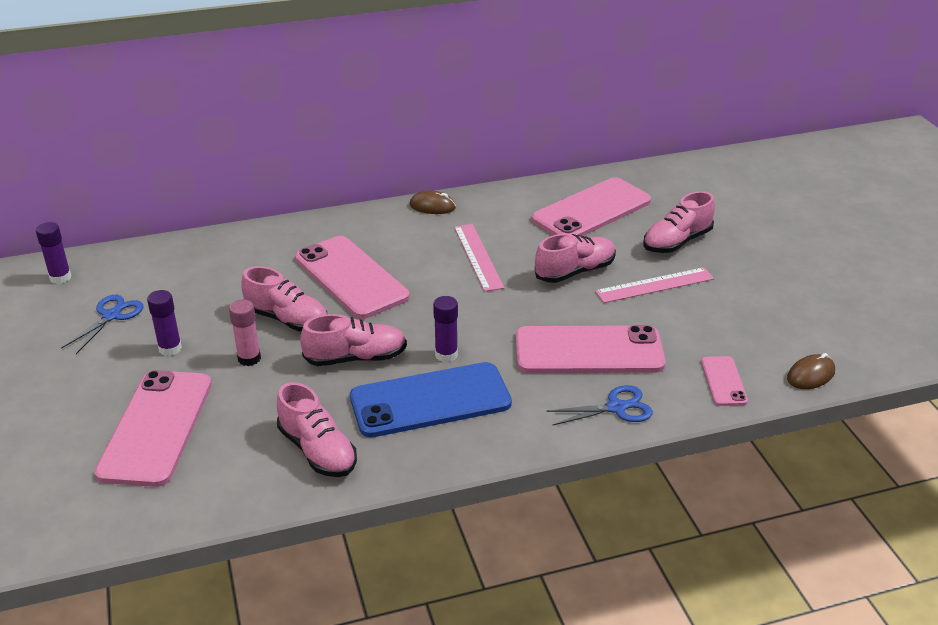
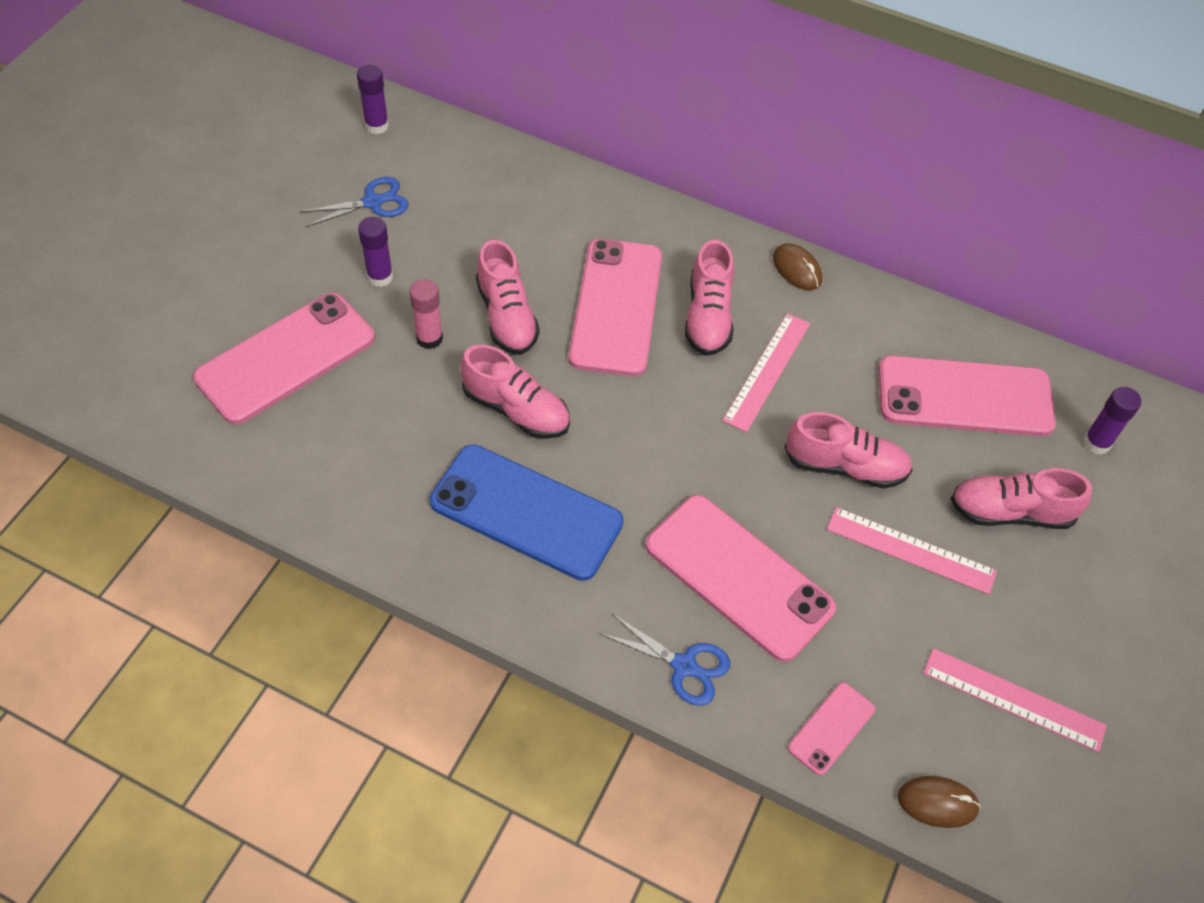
camera: 40 degrees right, 20 degrees up
pink shoe [277,382,357,477] -> pink shoe moved to [685,240,734,356]
purple glue stick [433,296,458,362] -> purple glue stick moved to [1083,387,1141,455]
none -> pink ruler [923,648,1107,752]

